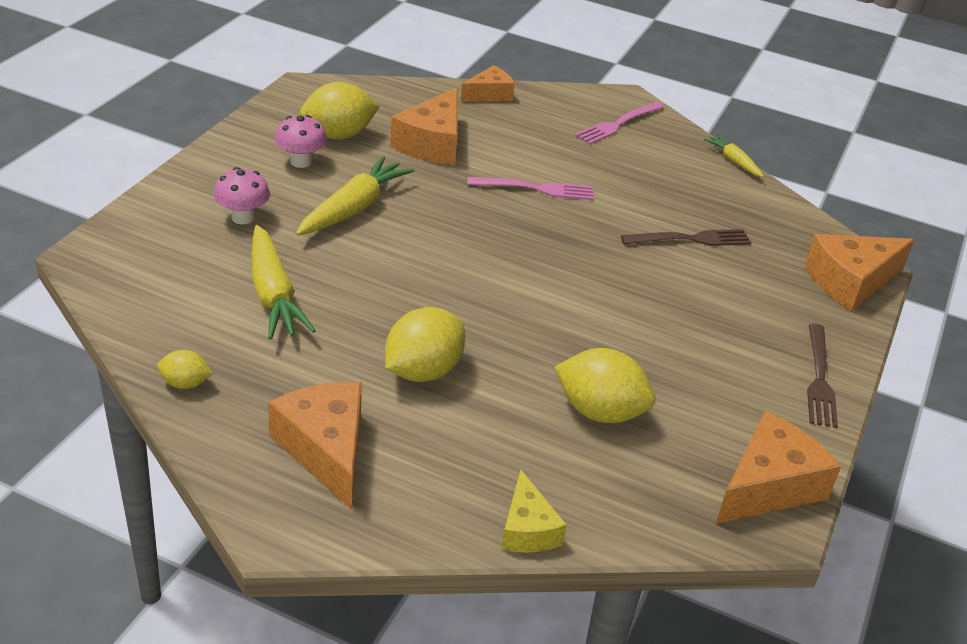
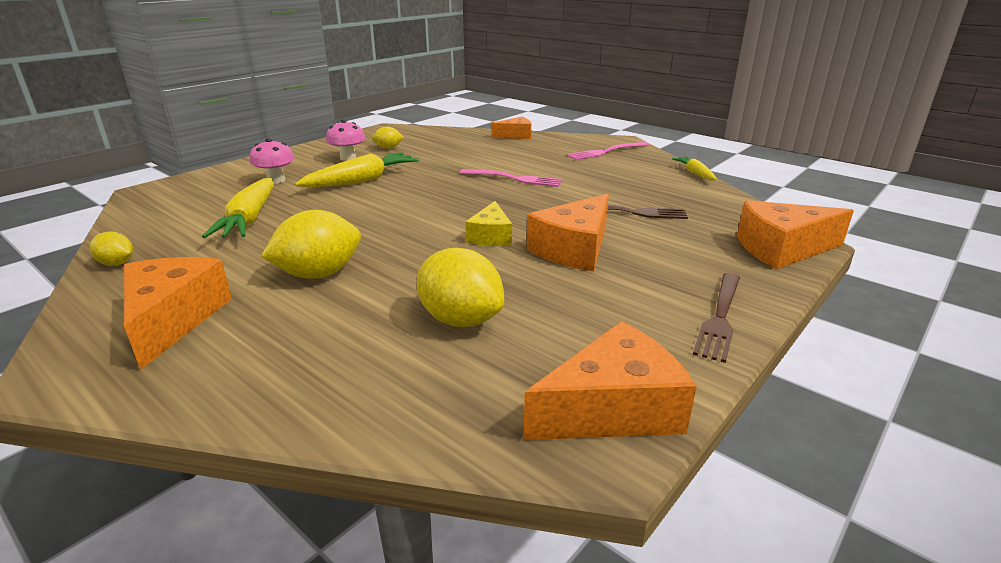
camera: 20 degrees right, 10 degrees down
yellow lemon [300,82,380,139] -> yellow lemon [372,126,404,149], size x0.53
orange cheese [390,87,458,165] -> orange cheese moved to [527,194,609,271]
yellow cheese [501,469,567,553] -> yellow cheese moved to [466,201,512,246]

